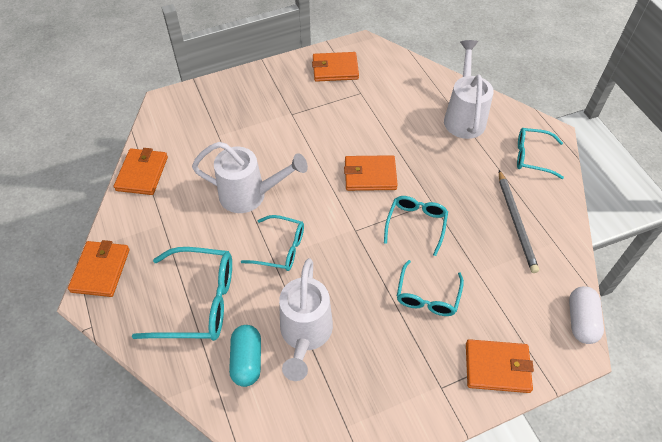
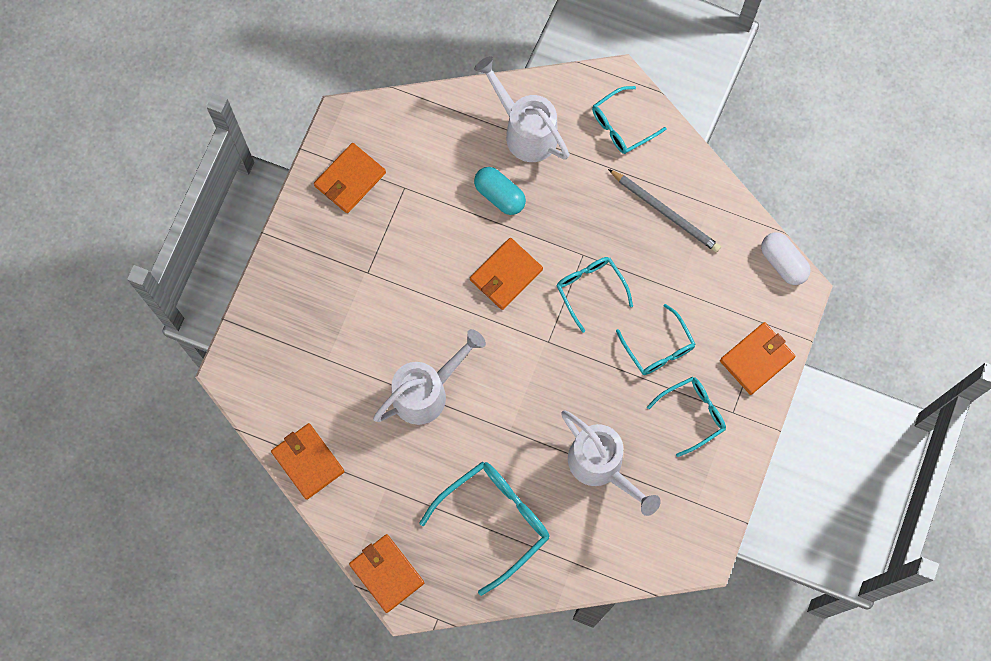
camera: 45 degrees left, 20 degrees up
turquoise capsule [229,325,261,387] -> turquoise capsule moved to [474,167,526,215]
turquoise glasses [241,215,304,271] -> turquoise glasses moved to [647,377,726,457]

